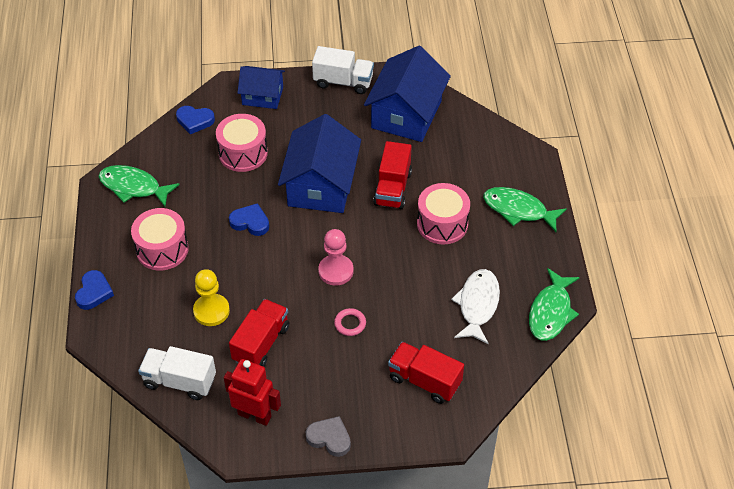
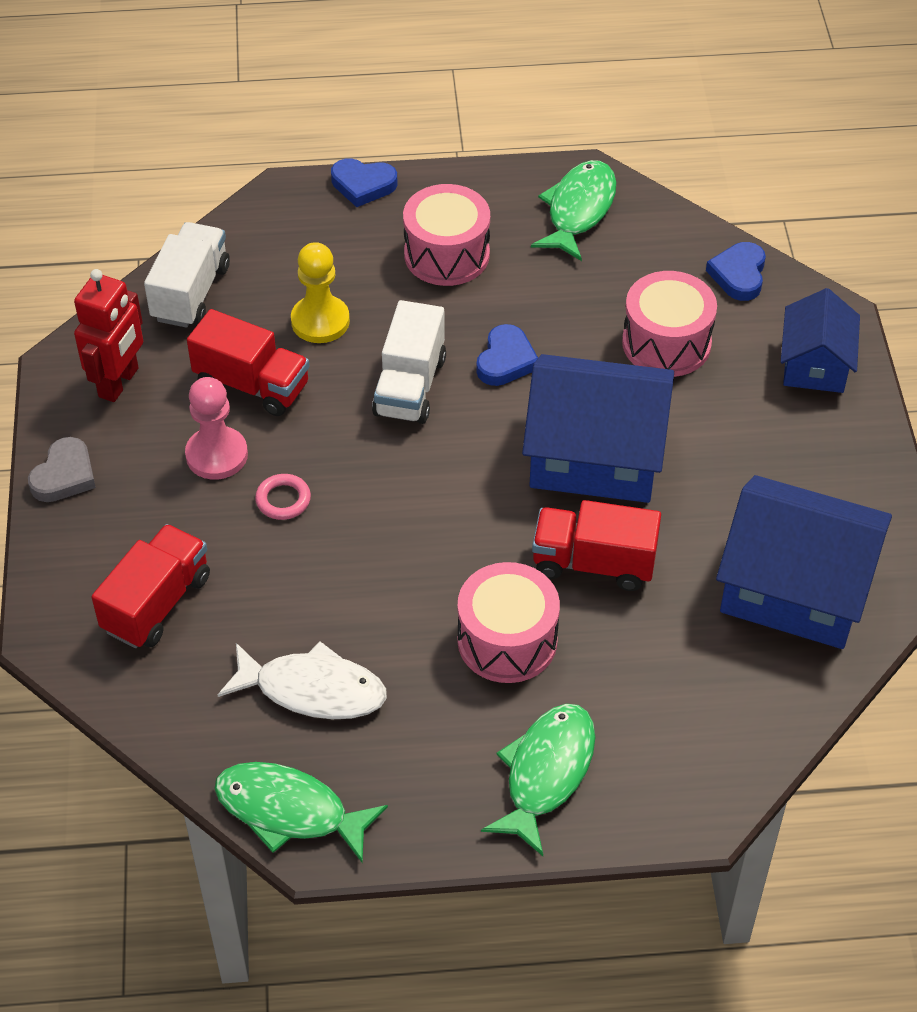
camera: 90 degrees right, 0 degrees up
white truck [312,46,374,94] -> white truck moved to [372,300,446,424]
pink pawn [318,229,354,286] -> pink pawn moved to [185,377,248,480]

